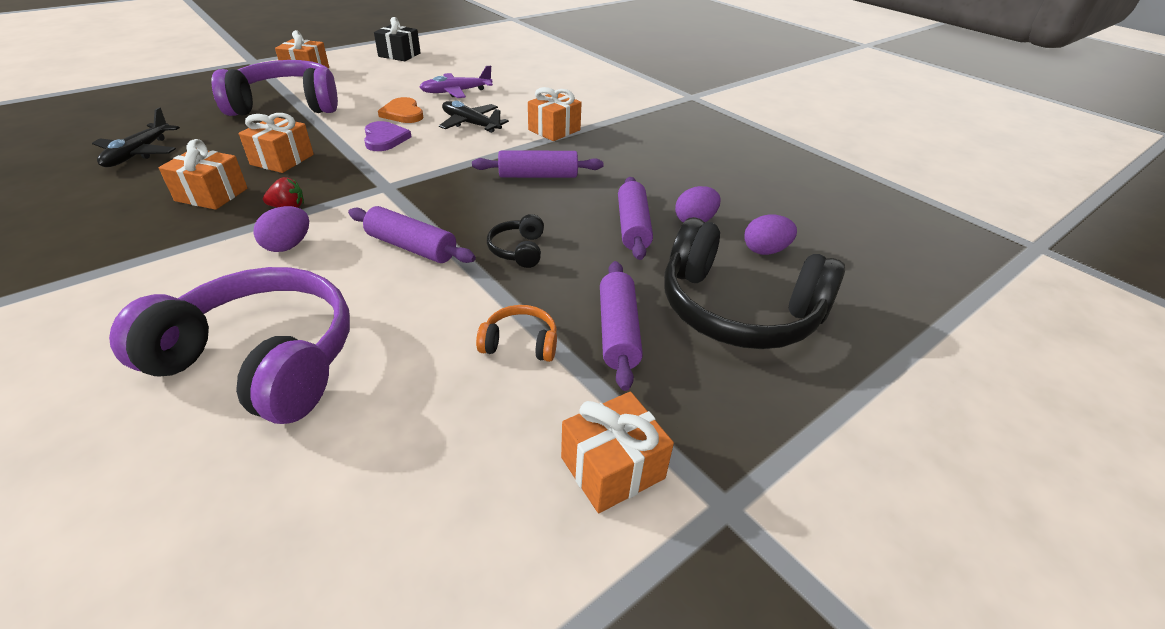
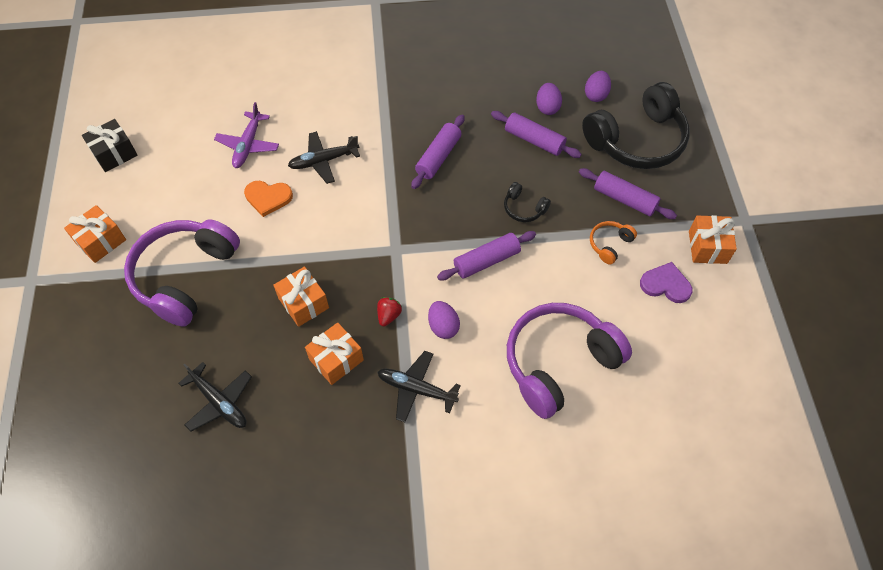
camera: 55 degrees left, 20 degrees up
purple heart [364,121,412,151] -> purple heart moved to [640,262,693,303]
orange gift [528,87,582,141] -> none
none -> black plane [377,351,461,422]

